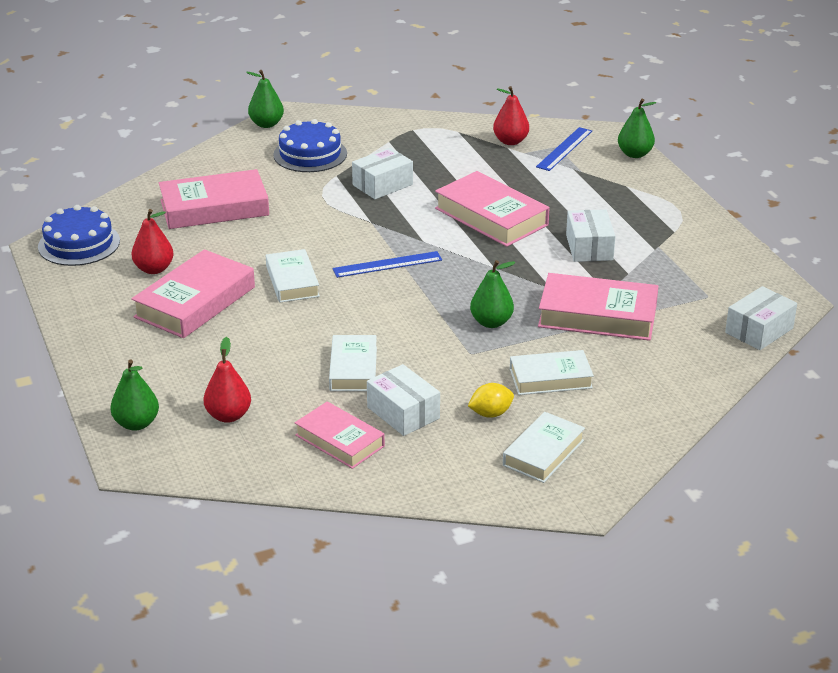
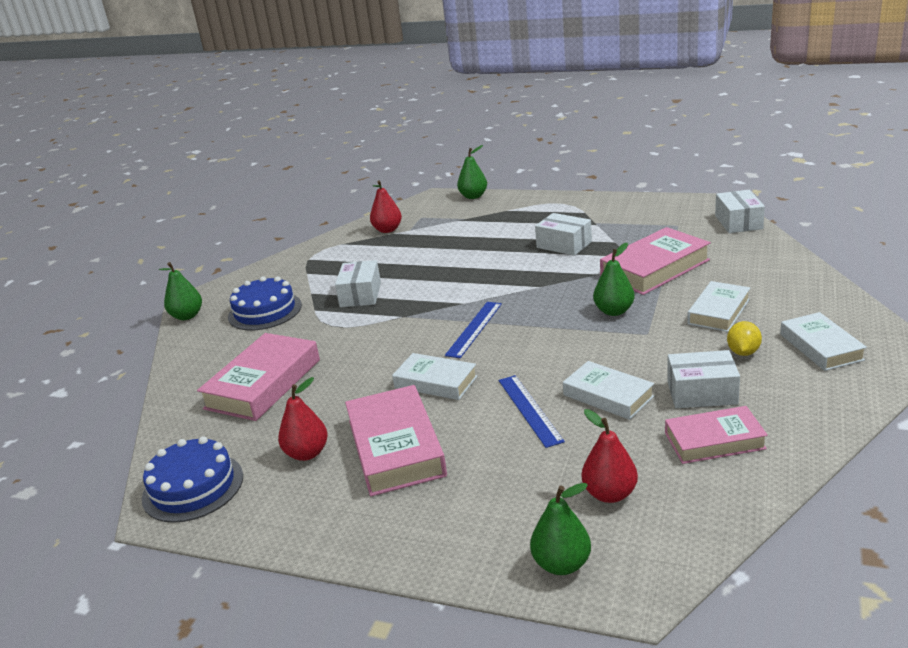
camera: 45 degrees left, 5 degrees down
pink book [435,171,550,247] -> none
blue ruler [536,127,592,171] -> blue ruler moved to [499,375,565,448]

